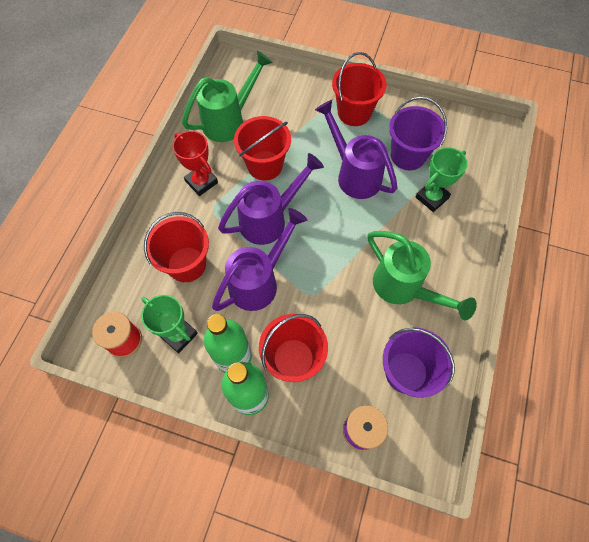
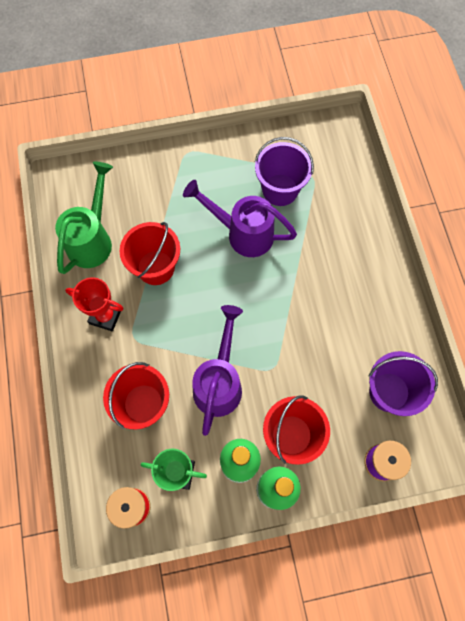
camera: 30 degrees left, 5 degrees up
purple watering can [218,153,324,245] -> none
red bucket [332,52,386,126] -> none
green watering can [368,231,477,320] -> none
green trophy [415,147,468,212] -> none

